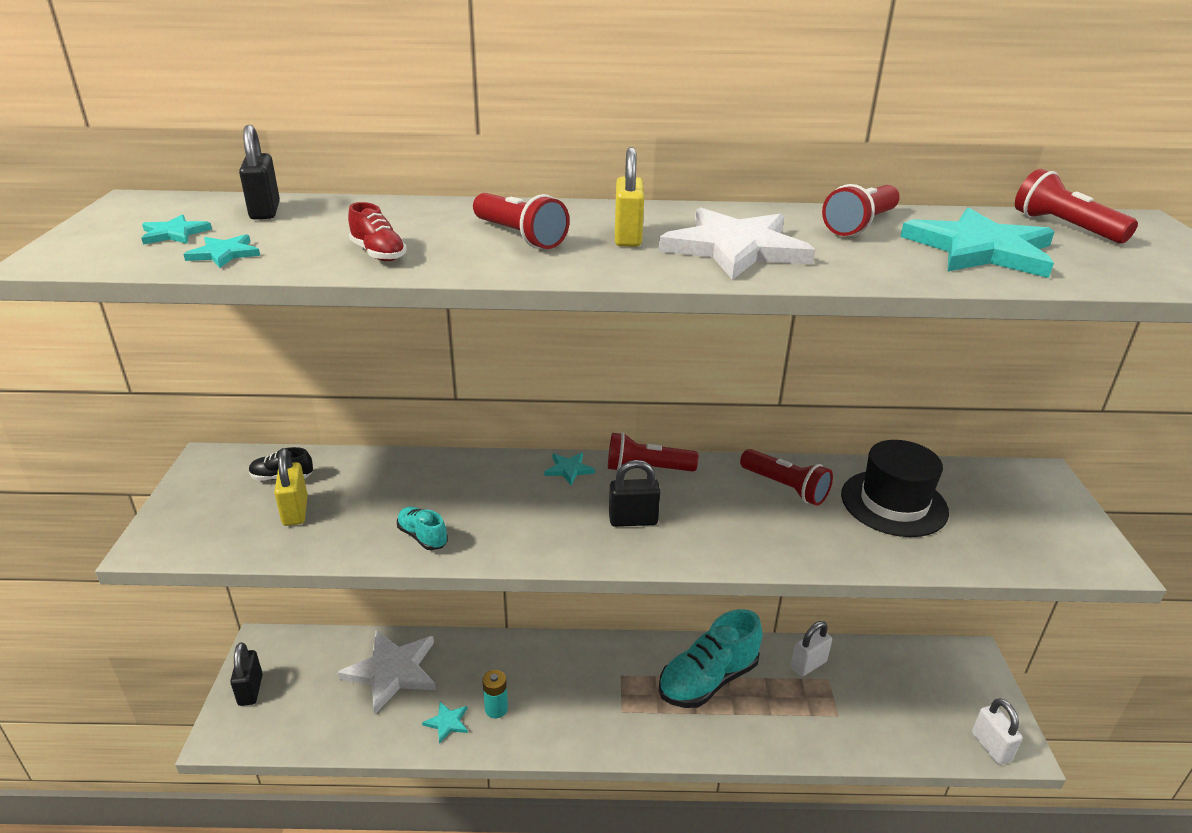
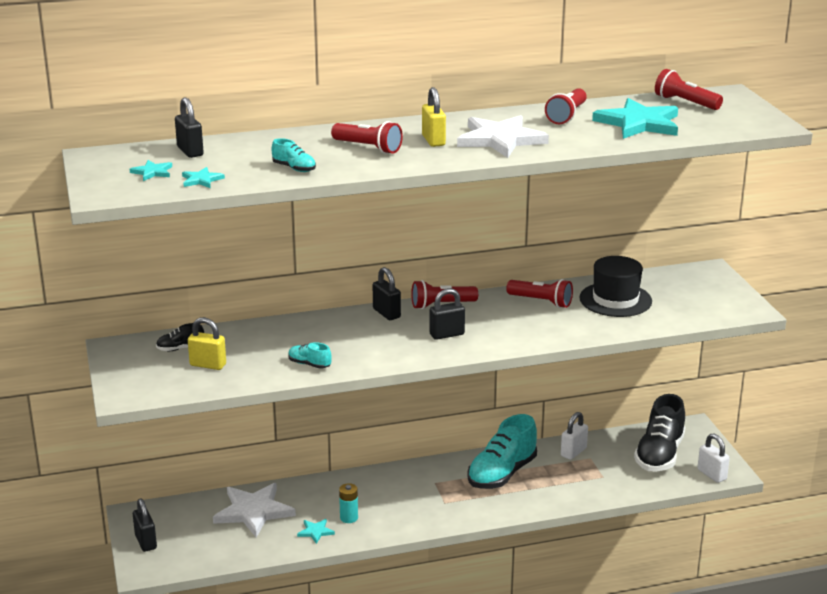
camera: 15 degrees left, 5 degrees down
yellow padlock [274,448,308,526] -> yellow padlock turned 45 degrees counterclockwise [188,317,226,370]
red shoe [348,202,407,261] -> turquoise shoe [272,138,316,172]
turquoise star [544,452,595,485] -> black padlock [373,267,401,320]
none -> black shoe [634,394,685,471]

